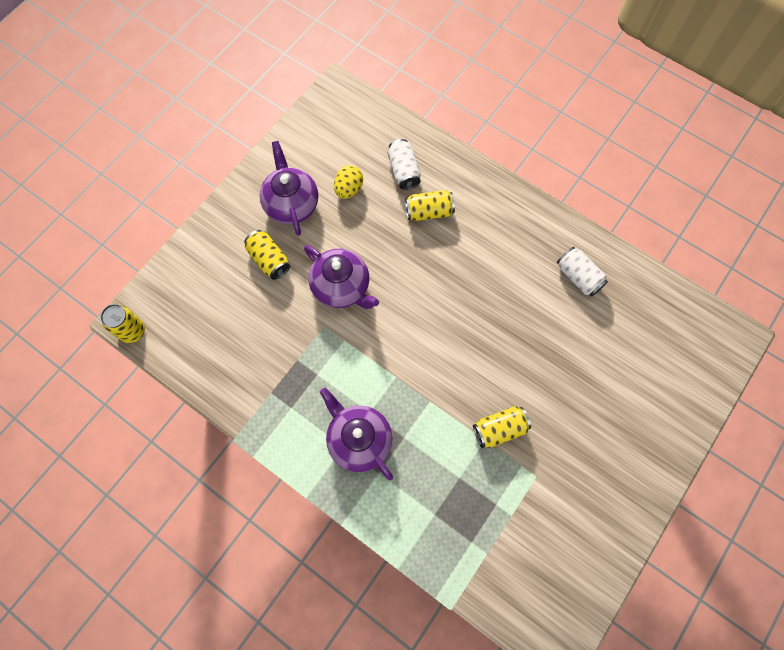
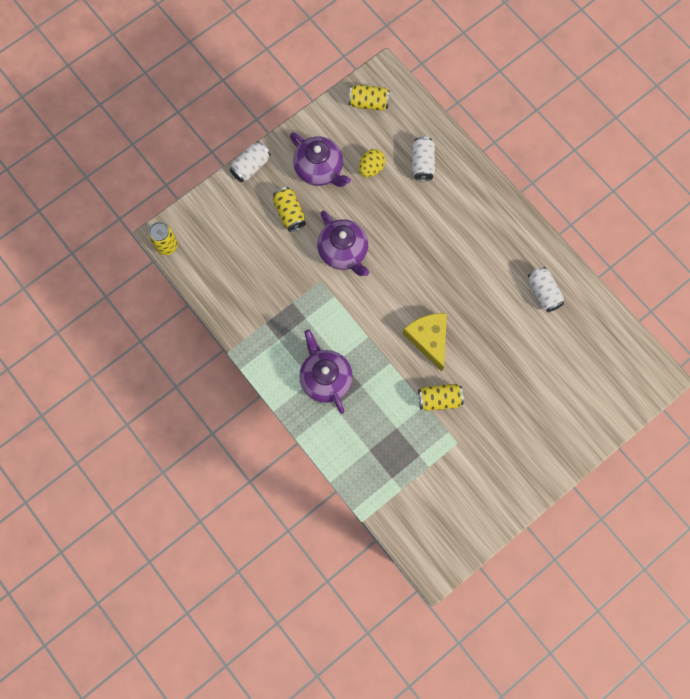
camera: 15 degrees right, 5 degrees up
purple teapot [260,141,318,236] -> purple teapot turned 135 degrees clockwise [290,133,351,187]
yellow can [405,190,455,221] -> yellow can moved to [349,85,390,111]
none -> white can [229,141,271,182]
none -> yellow cheese [403,313,447,371]

